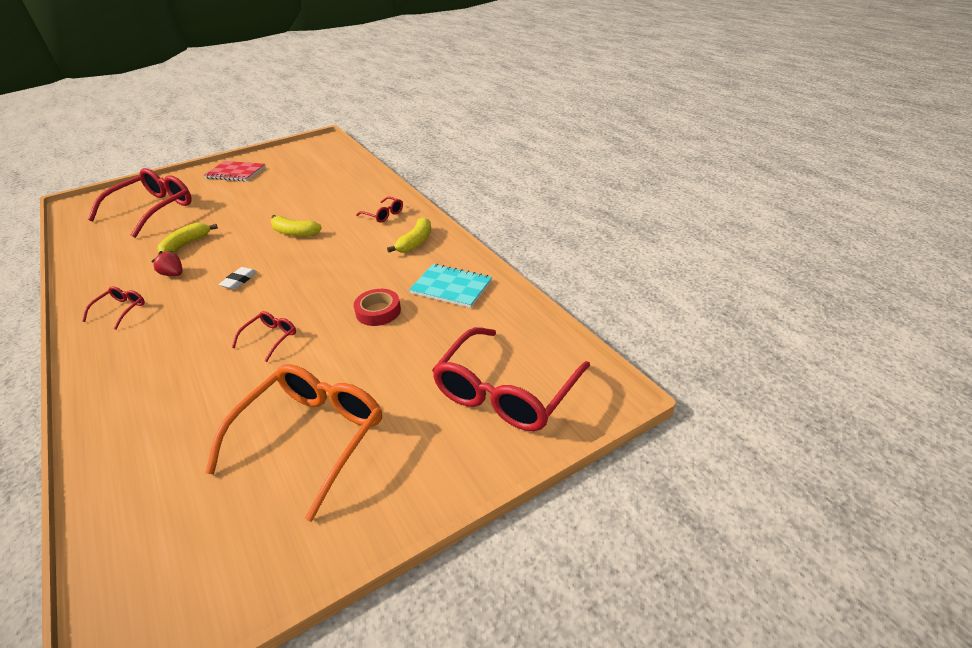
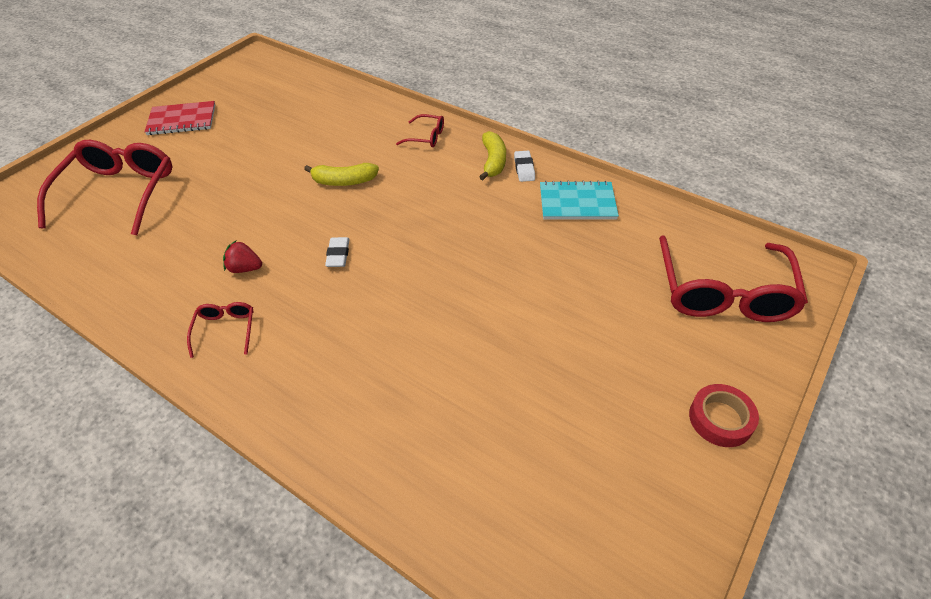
camera: 25 degrees left, 10 degrees up
yellow banana [158,222,218,253] -> none
orange glasses [205,364,382,522] -> none
red glasses [232,311,296,362] -> none
red tape [354,289,401,326] -> red tape moved to [689,384,759,447]
none -> white eraser [514,151,535,182]

